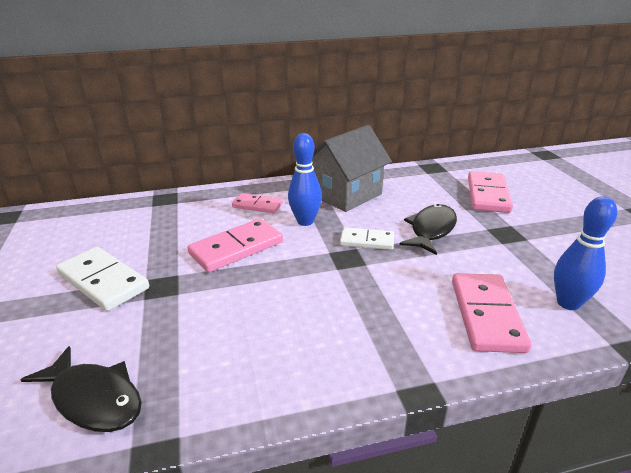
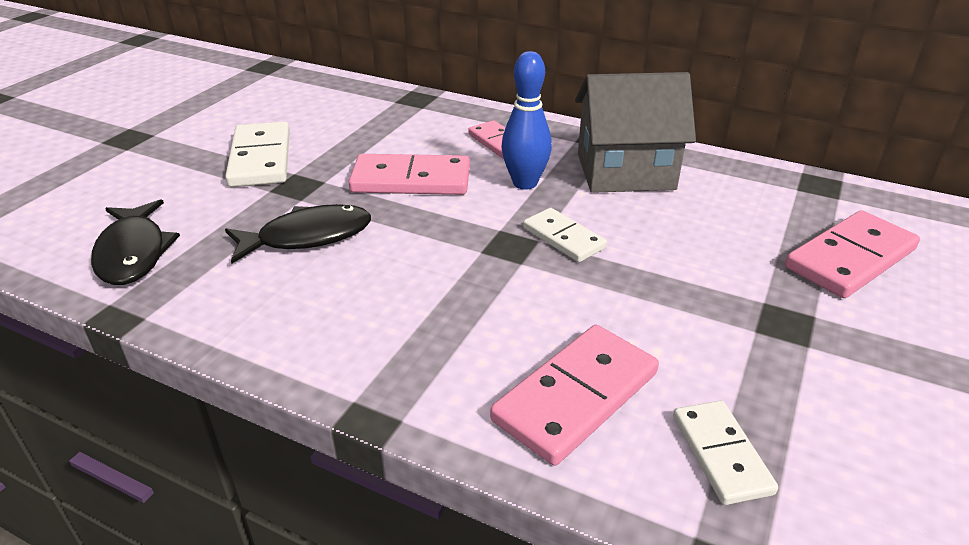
camera: 40 degrees right, 5 degrees up
black fish [399,204,457,255] -> black fish moved to [225,204,371,263]
blue bowling pin [554,196,617,310] -> white domino [673,400,778,505]

